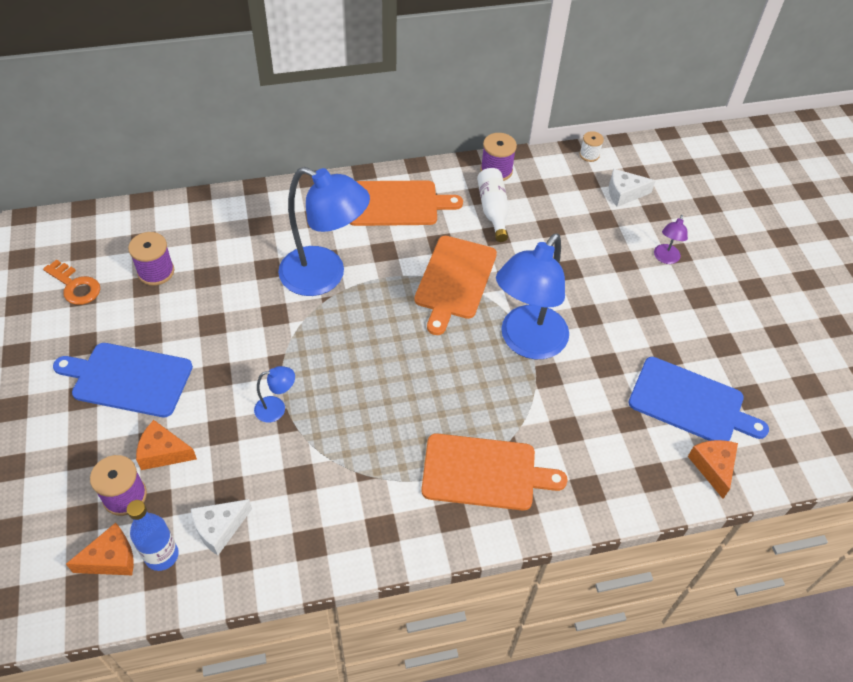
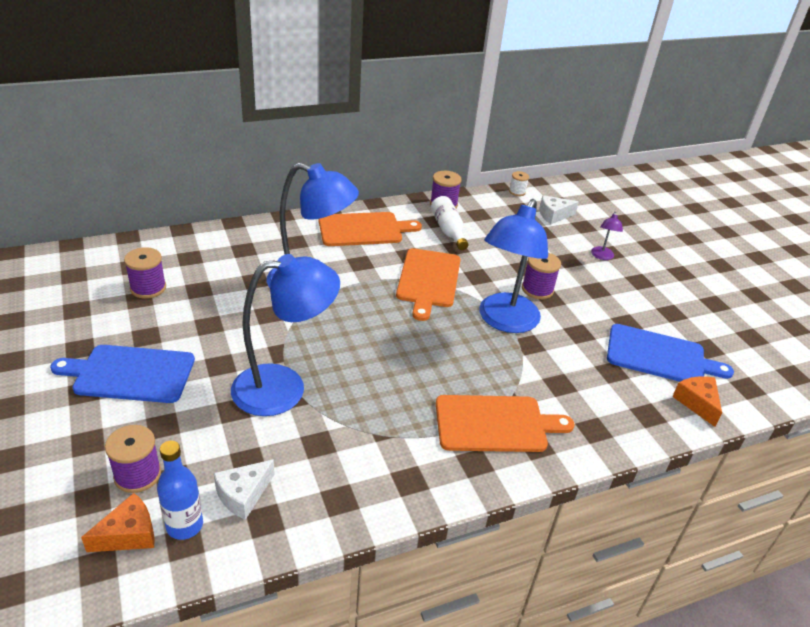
camera: 10 degrees left, 15 degrees down
orange key [43,259,100,305] -> none
orange cheese [136,420,197,470] -> none
blue lamp [254,366,295,422] -> blue lamp [231,254,340,416], size x2.37
none -> purple spool [522,253,561,299]

